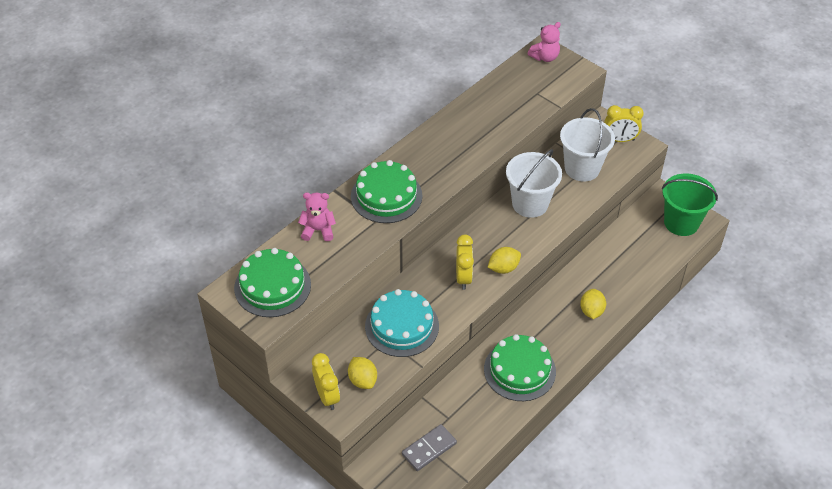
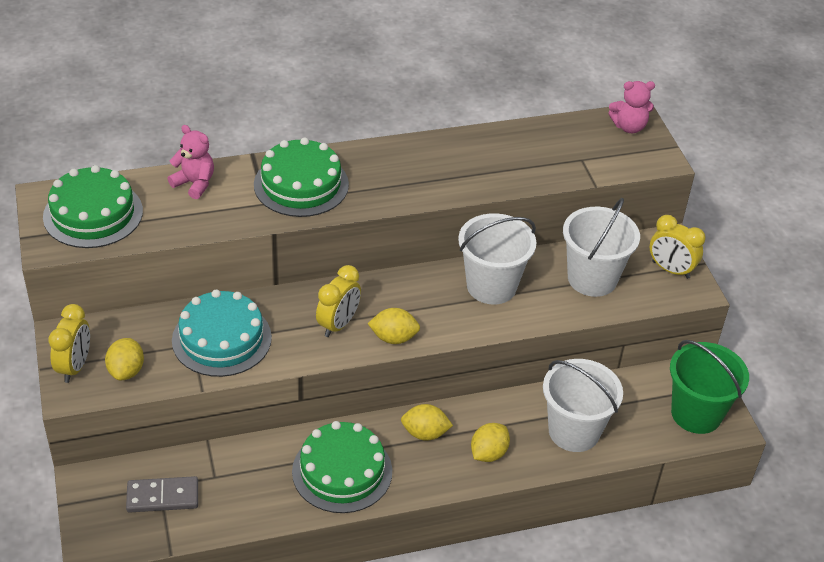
camera: 30 degrees right, 5 degrees down
none -> yellow lemon [401,404,453,441]
none -> white bucket [543,359,623,452]

